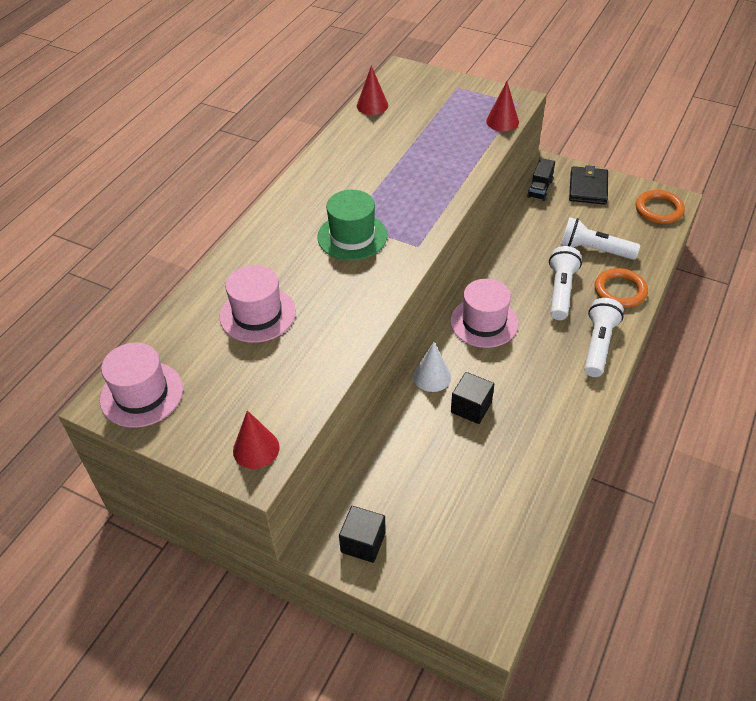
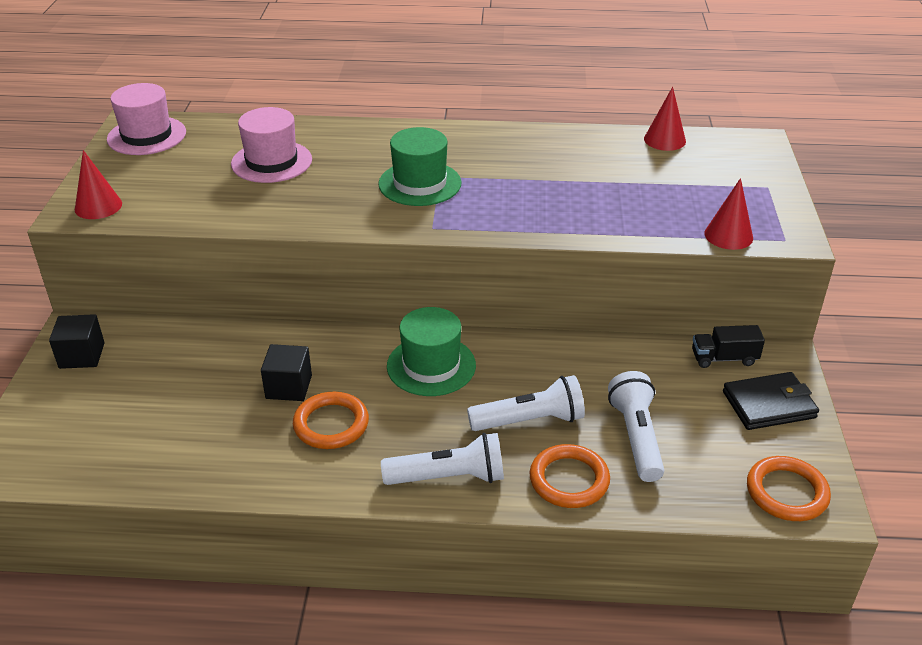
camera: 65 degrees right, 10 degrees down
white cone [413,342,451,392] -> none
pink hat [450,279,518,348] -> green hat [387,307,476,396]
none -> orange ring [293,392,369,449]

